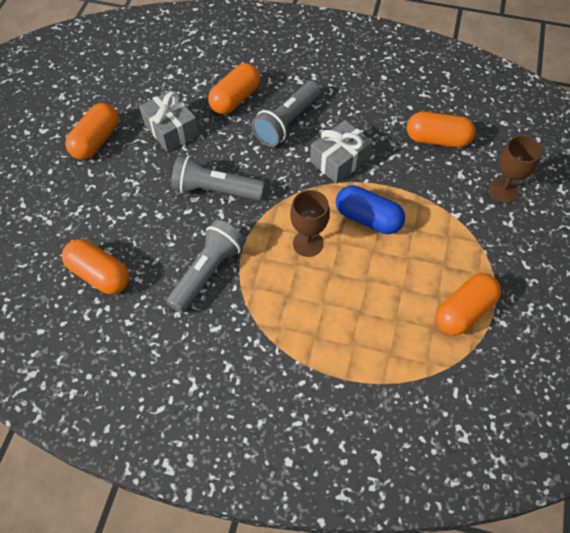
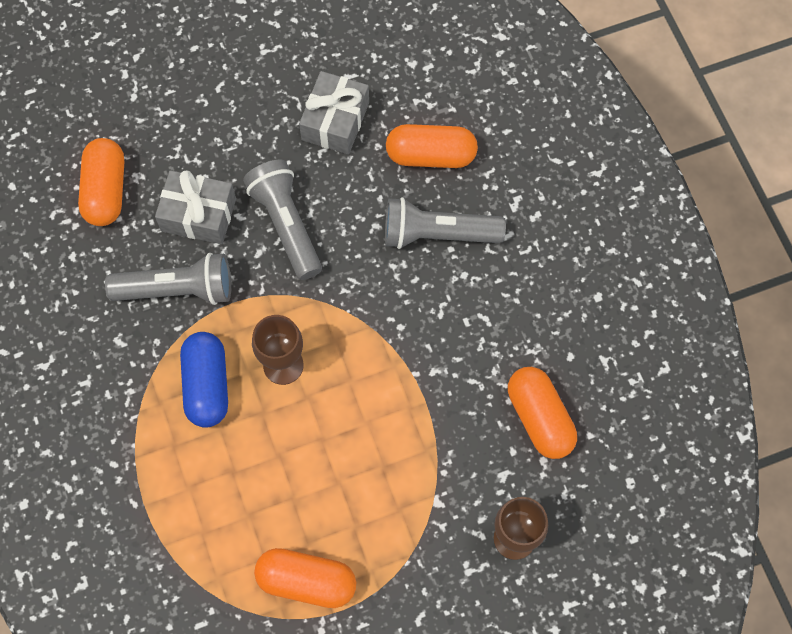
camera: 55 degrees right, 10 degrees up
orange capsule [65,103,119,160] -> none
grey gift [310,120,372,184] -> grey gift moved to [155,170,236,244]
blue capsule [336,185,405,234] -> blue capsule moved to [180,332,228,428]

